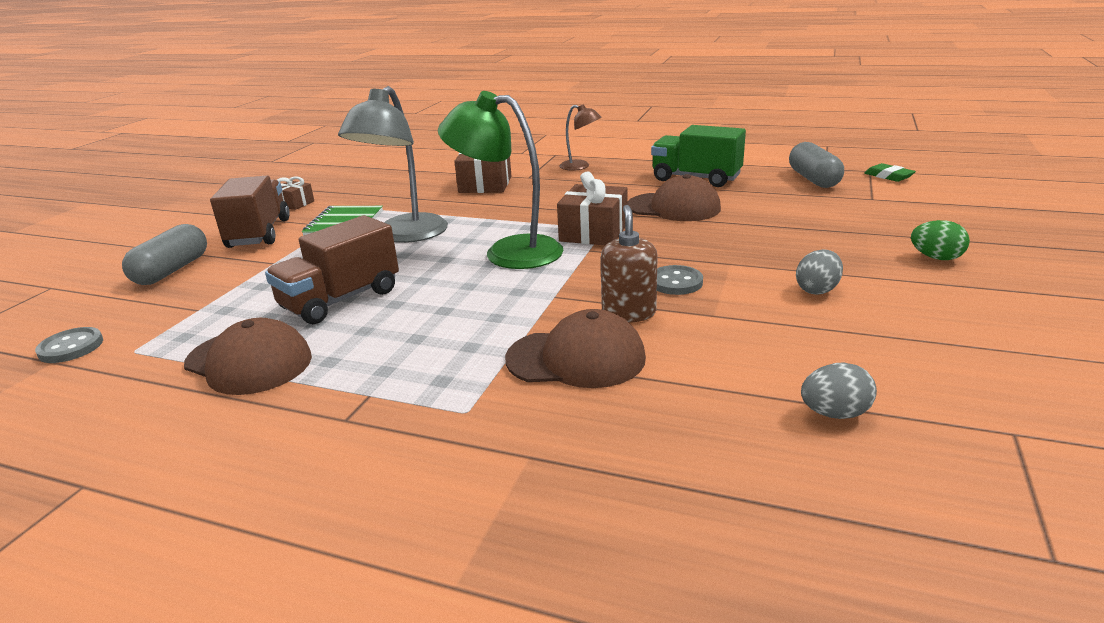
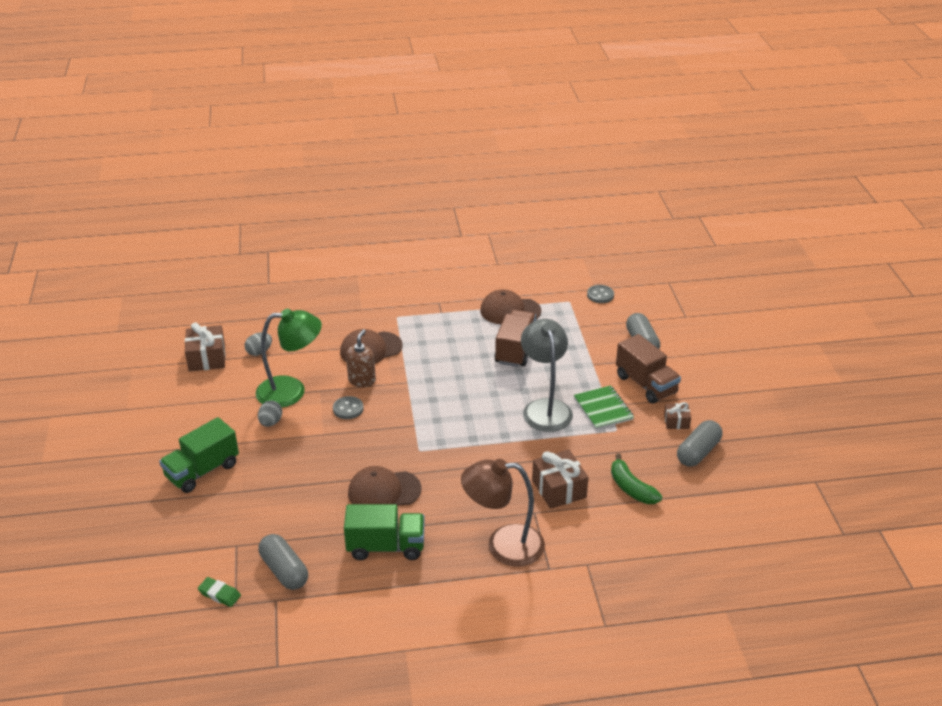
camera: 150 degrees right, 10 degrees up
green lamp [438,91,563,269] -> green lamp moved to [256,309,322,408]
brown gift [557,172,628,245] -> brown gift moved to [185,322,226,372]
brown lamp [559,104,601,171] -> brown lamp [461,459,545,567], size x1.90
brown soap dispenser [601,205,658,322] -> brown soap dispenser turned 135 degrees counterclockwise [346,329,376,387]
green egg [911,220,970,260] -> green truck [159,417,239,493]
none -> green banana [611,453,662,504]
none -> grey capsule [677,420,722,467]

